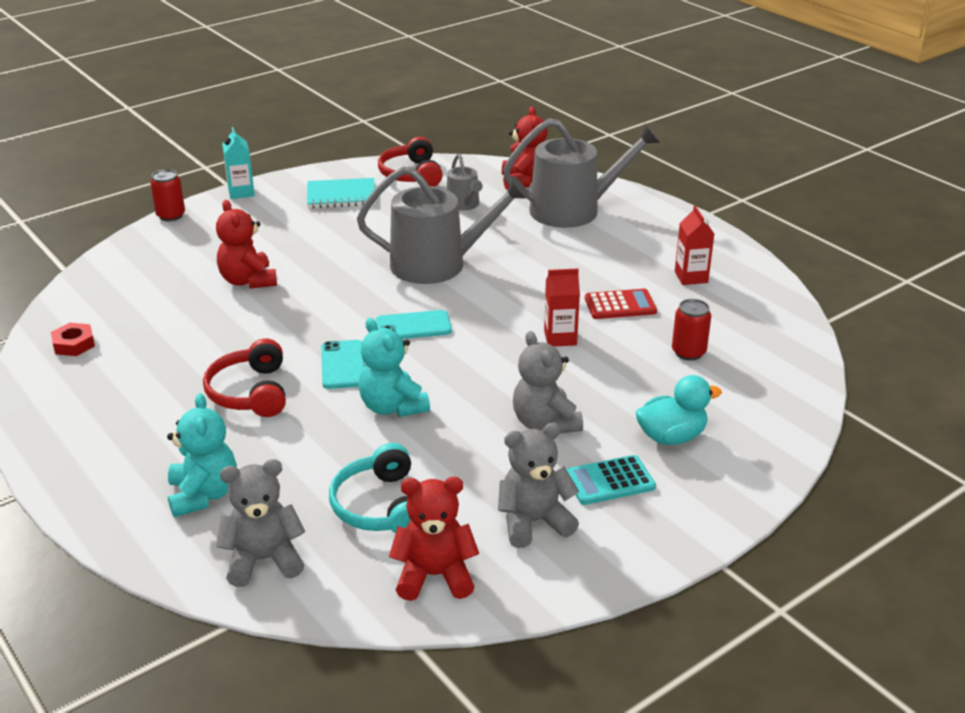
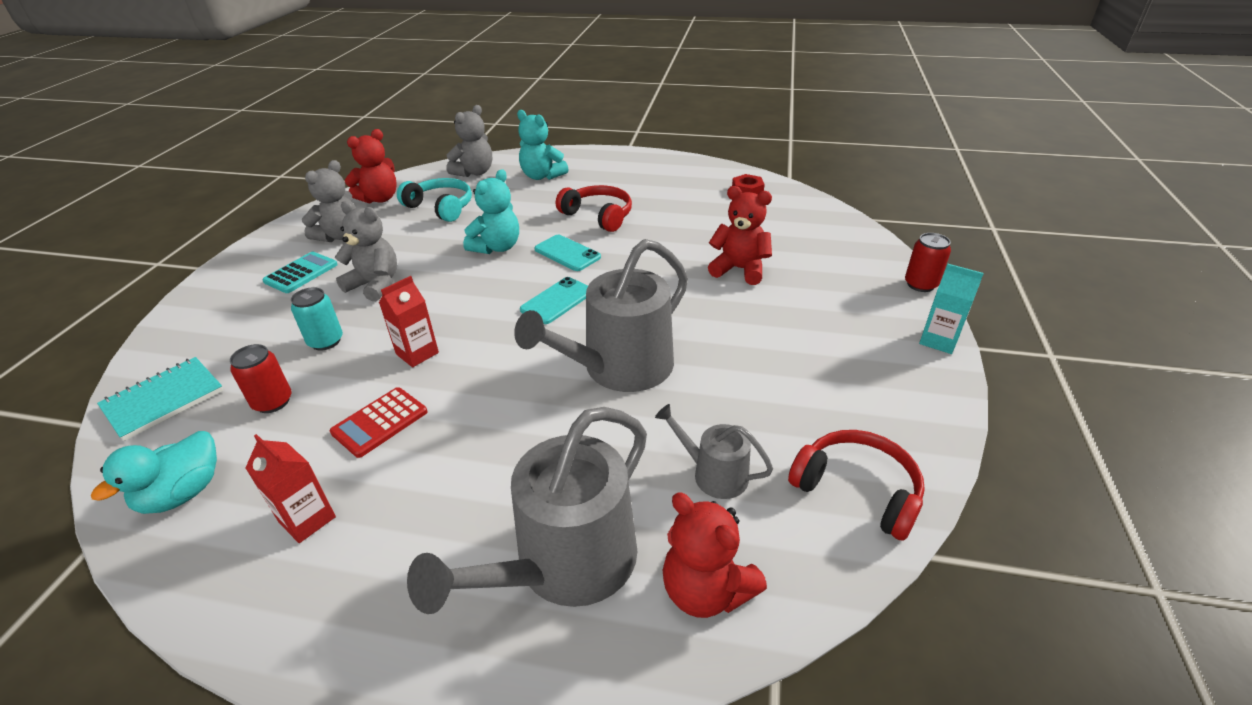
camera: 140 degrees right, 5 degrees up
turquoise notebook [307,178,376,208] -> turquoise notebook moved to [97,357,224,441]
turquoise teddy bear [359,318,430,417] -> turquoise teddy bear turned 105 degrees clockwise [463,169,519,254]
turquoise duck [635,375,722,445] -> turquoise duck moved to [91,431,217,514]
none -> turquoise can [291,287,343,350]

